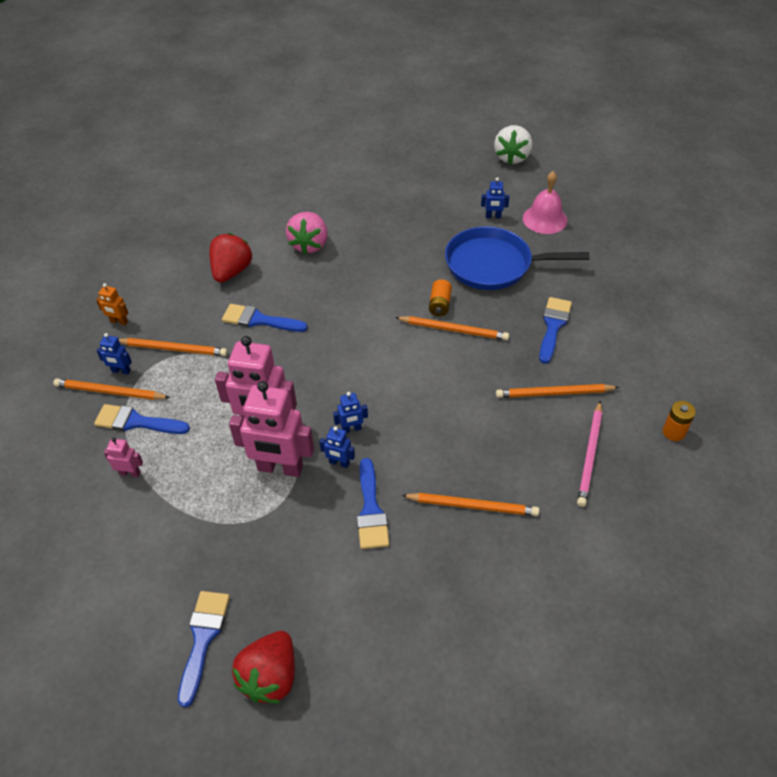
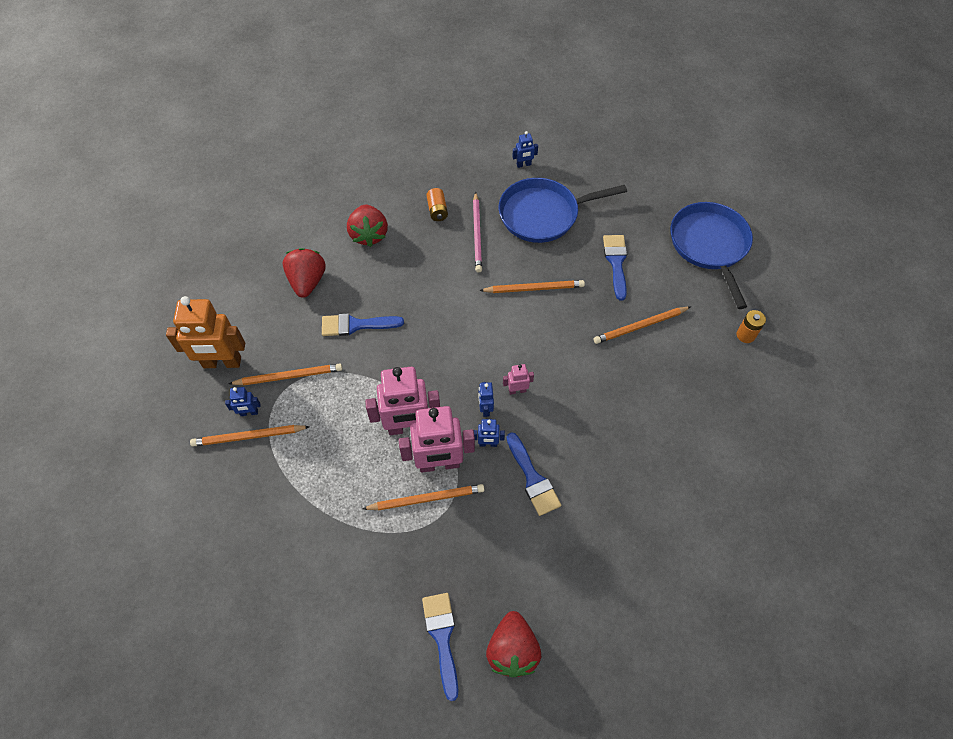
camera: 20 degrees left, 10 degrees up
blue brush [94,404,190,434] -> none
orange robot [96,283,128,325] -> orange robot [166,296,245,368], size x2.21
pink robot [104,437,143,477] -> pink robot moved to [503,364,534,395]
pink strawberry [286,212,328,254] -> red strawberry [347,205,388,247]
blue robot [333,392,368,433] -> blue robot turned 120 degrees clockwise [478,382,494,417]
orange pencil [401,493,539,516] -> orange pencil moved to [363,484,484,510]
orange battery [429,279,452,316] -> orange battery moved to [427,188,448,221]
white strawberry [494,125,532,164] -> none
pink bell [523,171,567,234] -> none
pink pencil [577,401,602,507] -> pink pencil moved to [473,192,482,272]
none -> blue pan [670,202,753,309]

